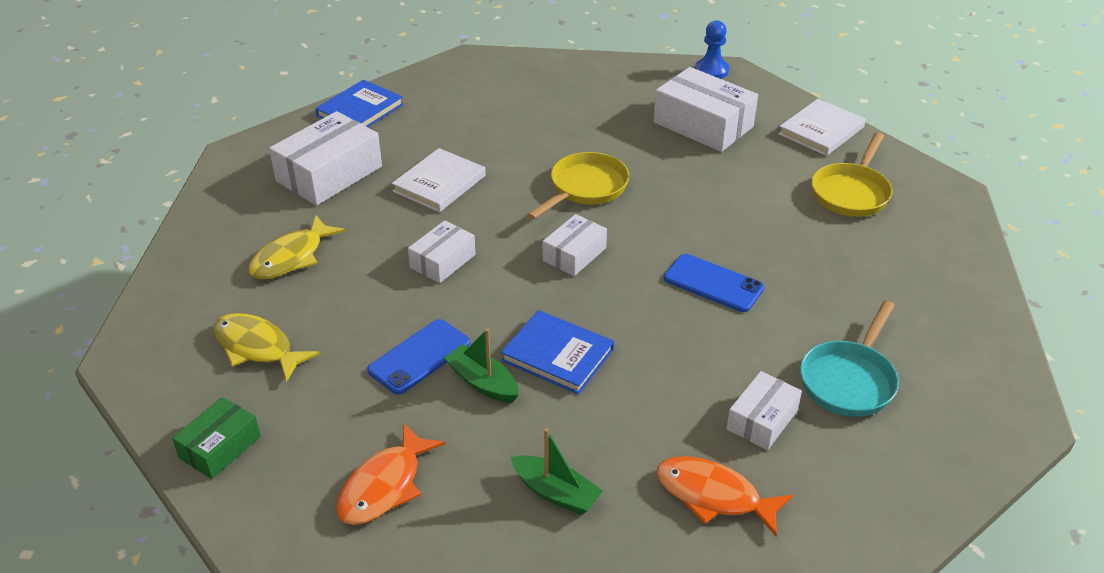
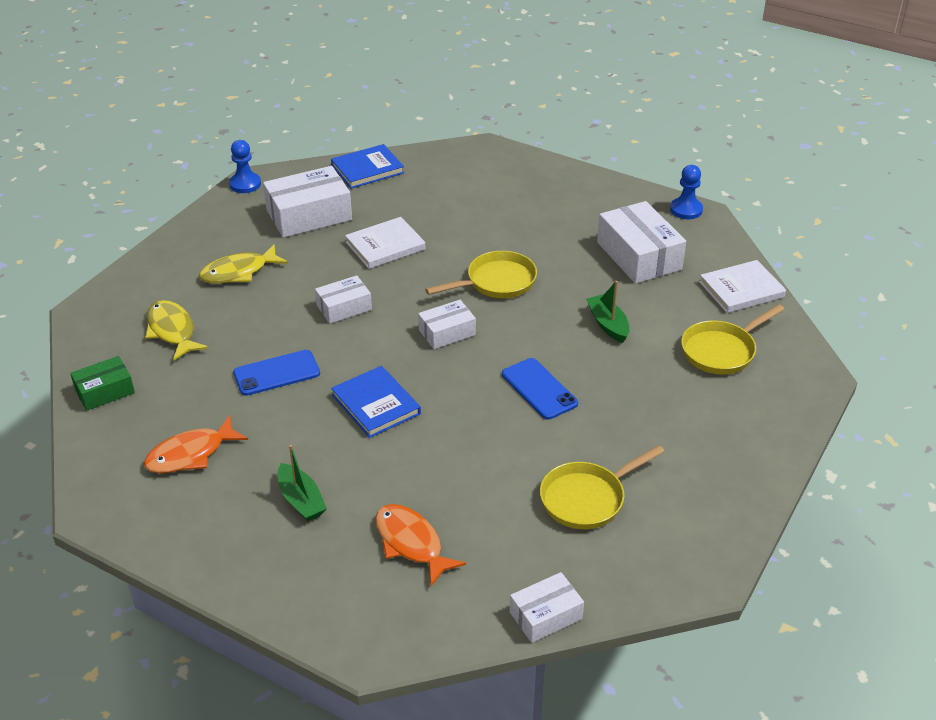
camera: 25 degrees right, 0 degrees up
green boat [444,328,519,403] -> green boat moved to [586,281,629,343]
white box [726,371,802,450] -> white box moved to [510,572,584,643]
turquoise pan [800,300,899,417] -> yellow pan [540,445,665,529]
none -> blue pawn [229,140,261,193]

